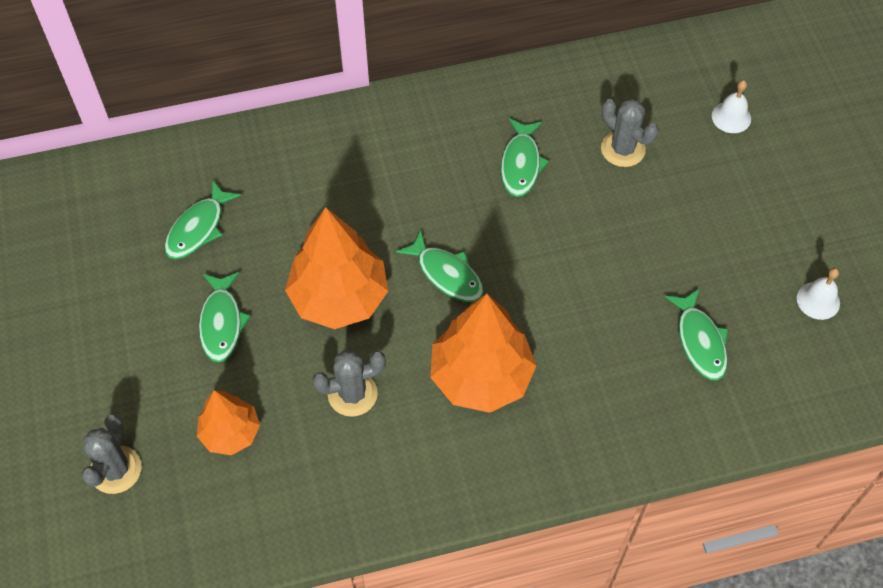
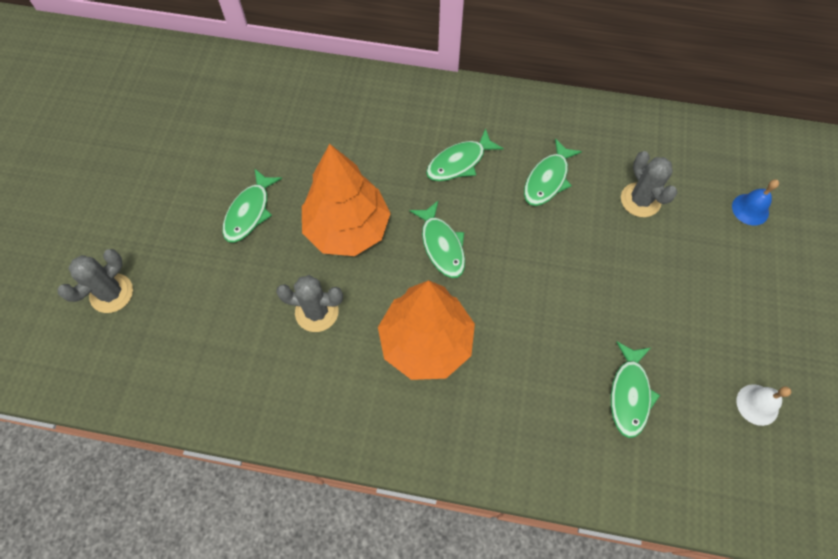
camera: 25 degrees right, 5 degrees up
green fish [164,180,241,259] -> green fish moved to [426,128,504,181]
orange tree [197,390,260,455] -> none
white bell [712,80,751,133] -> blue bell [732,179,779,225]

